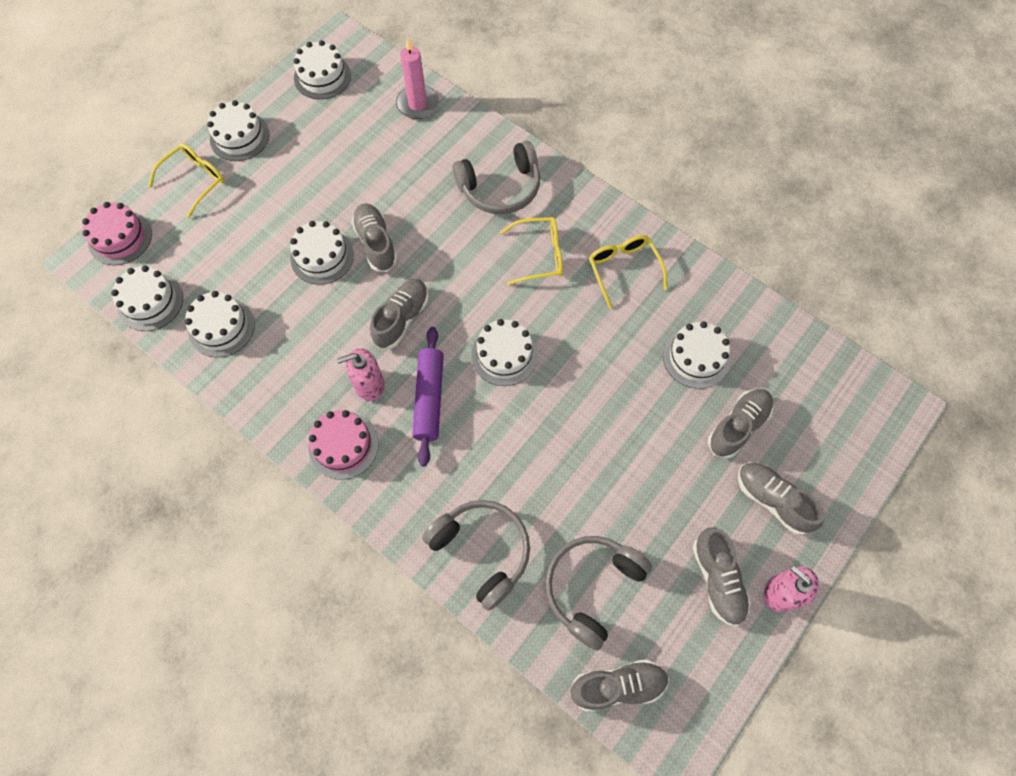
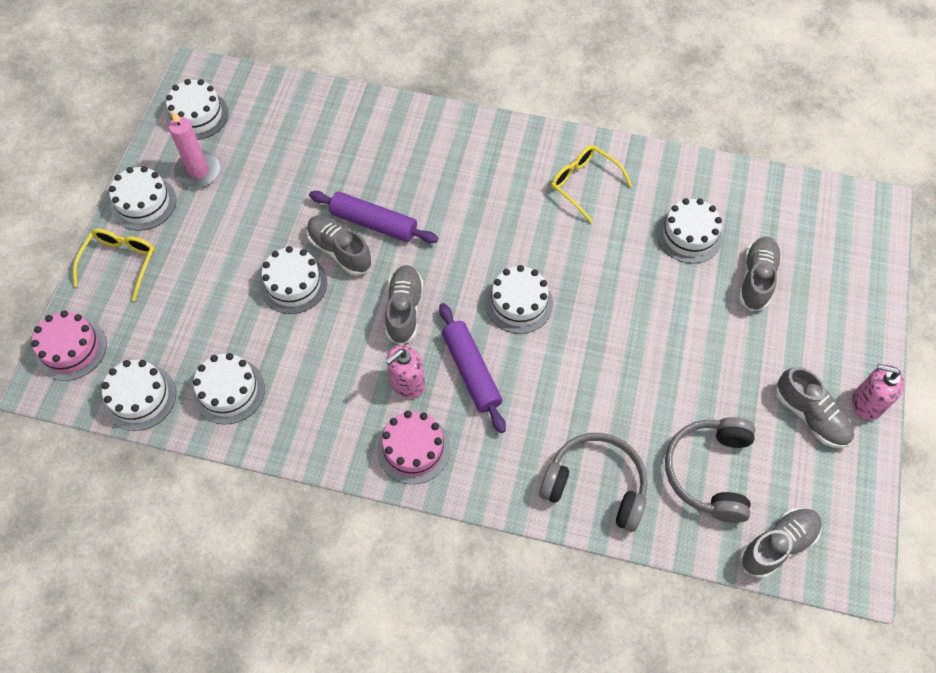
camera: 25 degrees left, 5 degrees down
pink candle [396,37,439,119] -> pink candle moved to [169,111,221,188]
grey headphones [453,141,540,214] -> none
yellow glasses [500,217,563,285] -> none
grey shoe [738,462,825,535] -> none
none -> purple rolling pin [309,191,438,243]

